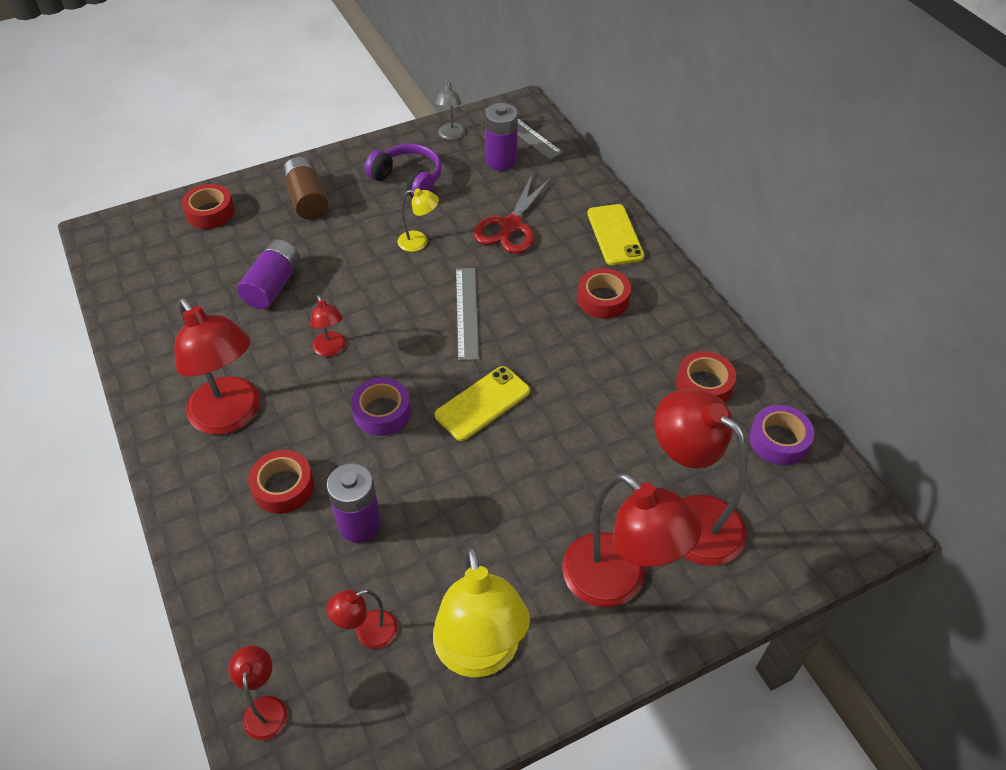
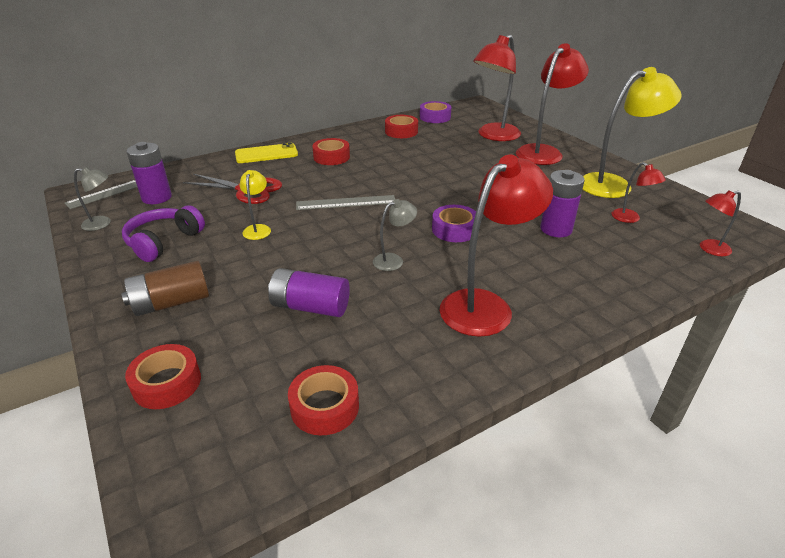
camera: 95 degrees left, 15 degrees down
red tape [248,450,314,514] -> red tape moved to [288,365,359,436]
red lamp [310,295,346,357] -> grey lamp [373,199,417,271]
yellow phone [434,366,530,441] -> none

